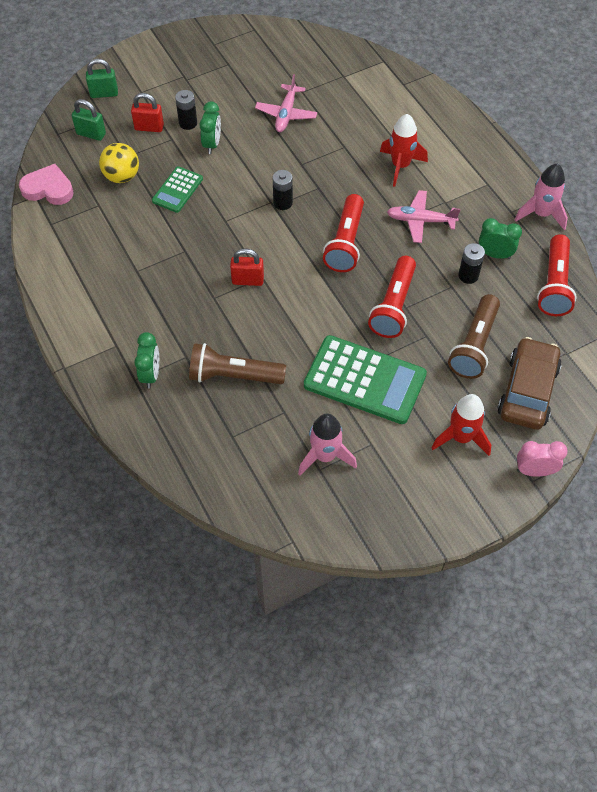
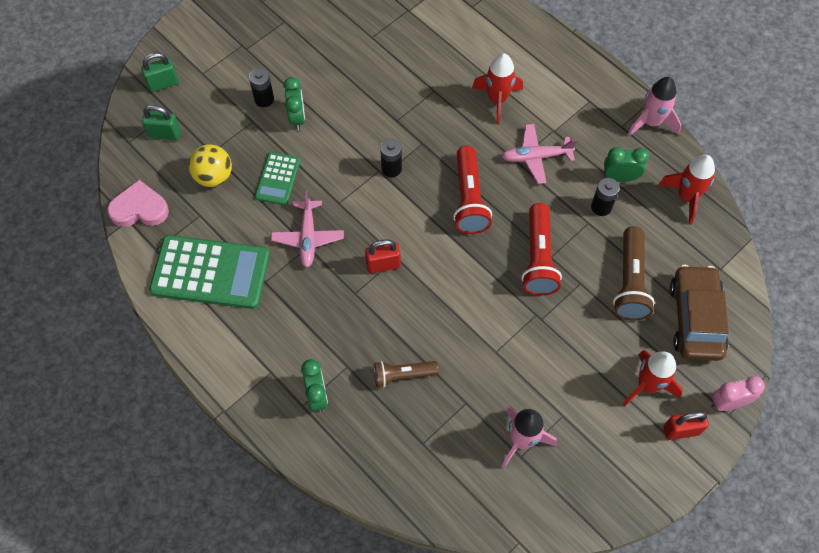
camera: 15 degrees left, 5 degrees up
red padlock [131,93,164,132] -> red padlock moved to [663,411,709,440]
brown flashlight [189,343,286,384] -> brown flashlight [374,361,439,387], size x0.64
pink plane [255,74,317,132] -> pink plane moved to [271,191,344,268]
green calculator [304,335,427,424] -> green calculator moved to [149,235,270,309]
red flashlight [537,234,577,316] -> red rocket [658,155,715,225]

